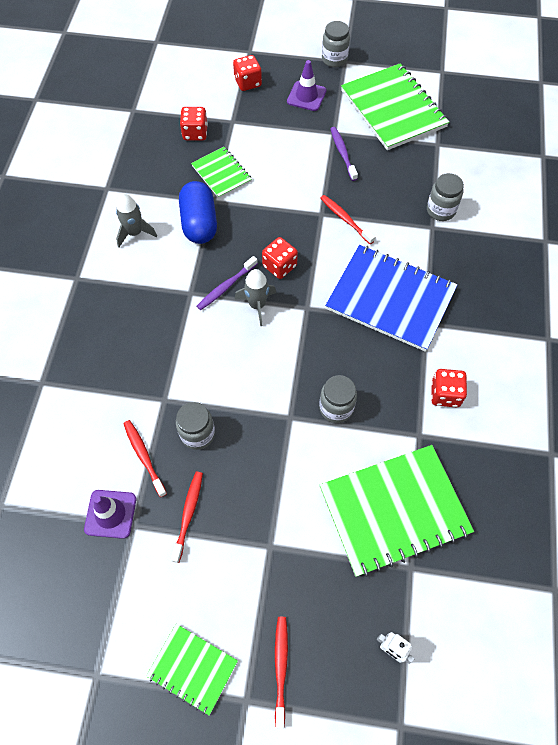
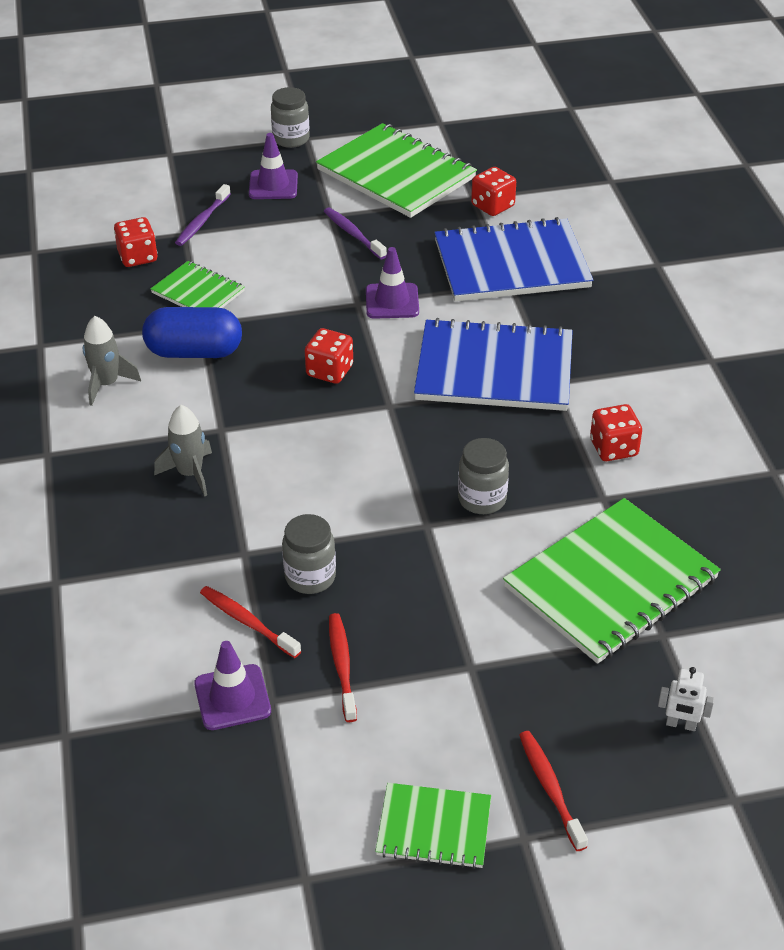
camera: 20 degrees left, 20 degrees down
blue capsule [179,181,217,244] -> blue capsule turned 60 degrees counterclockwise [142,307,242,358]
purple toothbrush [197,256,258,310] -> purple toothbrush moved to [175,184,231,246]
red dice [233,55,262,91] -> red dice moved to [471,167,516,216]
grey rocket [235,269,276,326] -> grey rocket moved to [154,405,212,496]
red toothbrush [320,195,375,244] -> purple traffic cone [366,247,419,319]
grey jar [427,173,464,221] -> blue notebook [434,217,593,301]

